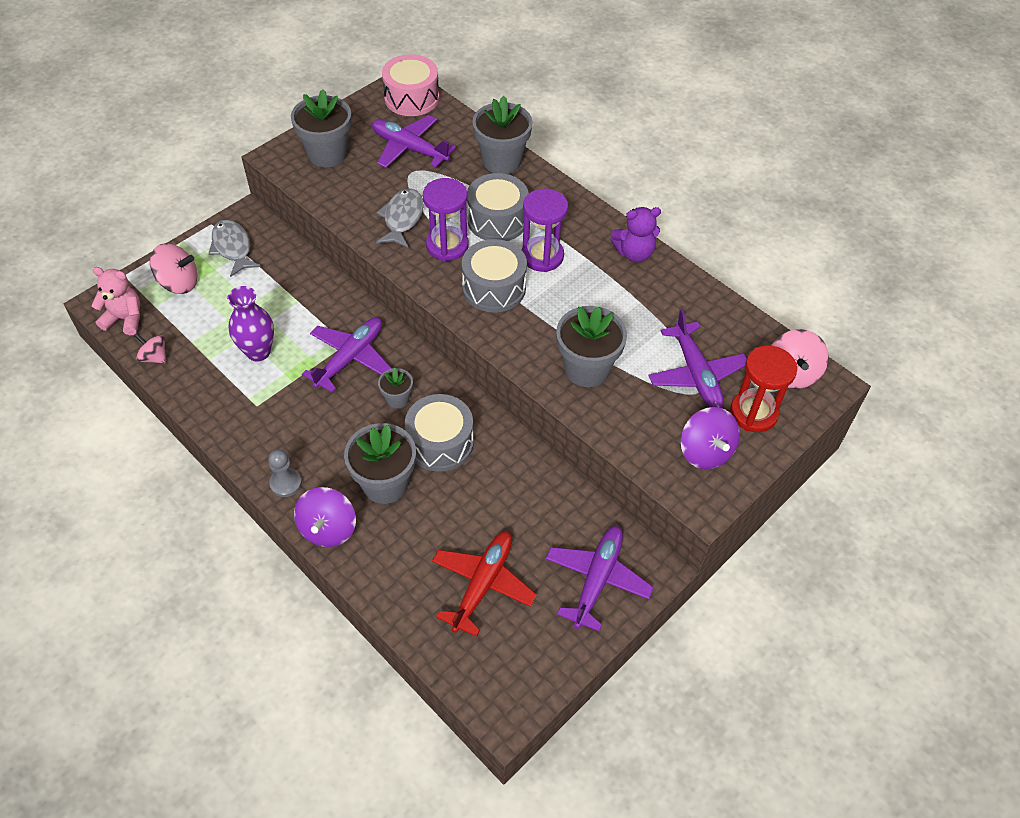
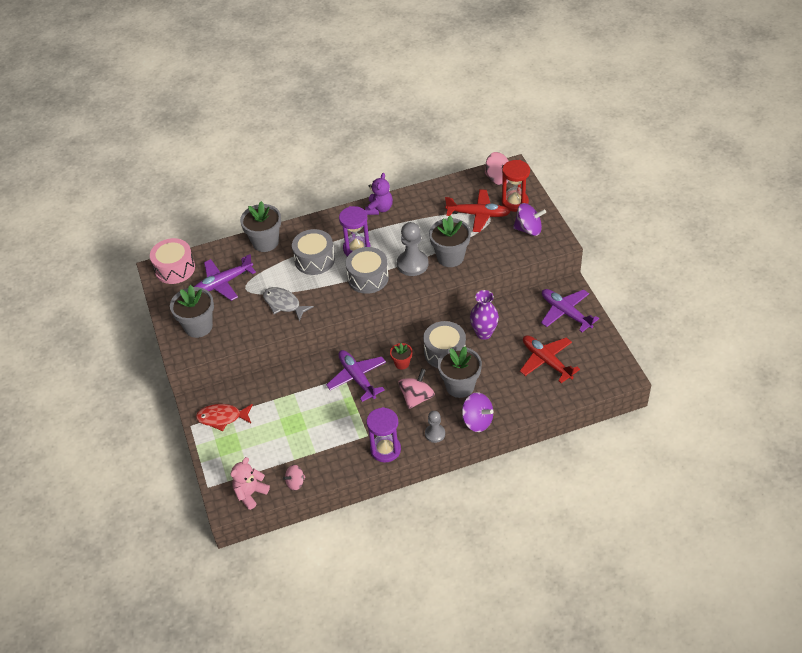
camera: 60 degrees left, 5 degrees down
pink spinning top [150,243,198,294] -> pink spinning top moved to [398,369,435,409]
grey fish [209,220,261,277] -> red fish [196,404,253,431]
purple vase [227,286,274,362] -> purple vase moved to [470,290,499,340]
grey flower pot [378,368,413,408] -> red flower pot [390,343,413,370]
purple hourglass [423,178,469,261] -> purple hourglass moved to [366,407,401,462]
purple plane [648,309,747,408] -> red plane [445,189,510,232]
none -> grey pawn [397,222,429,276]

